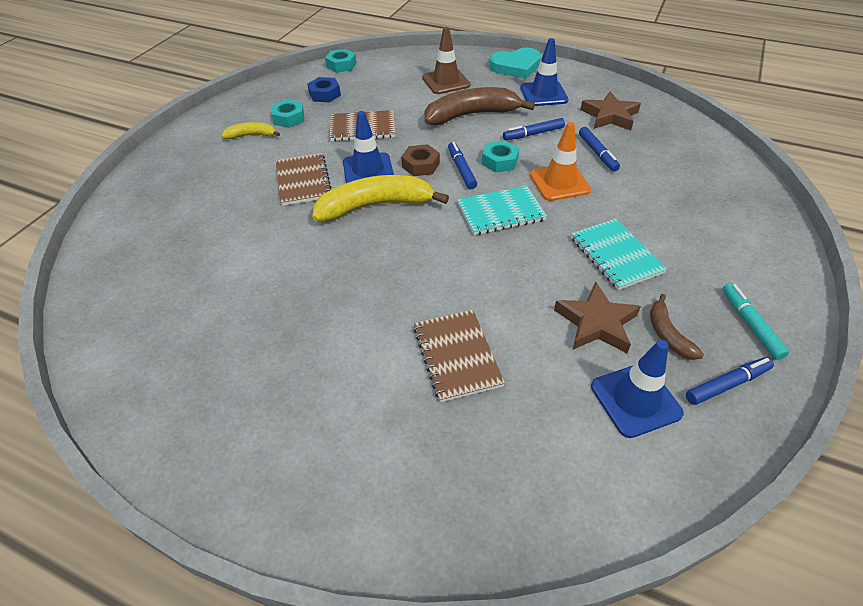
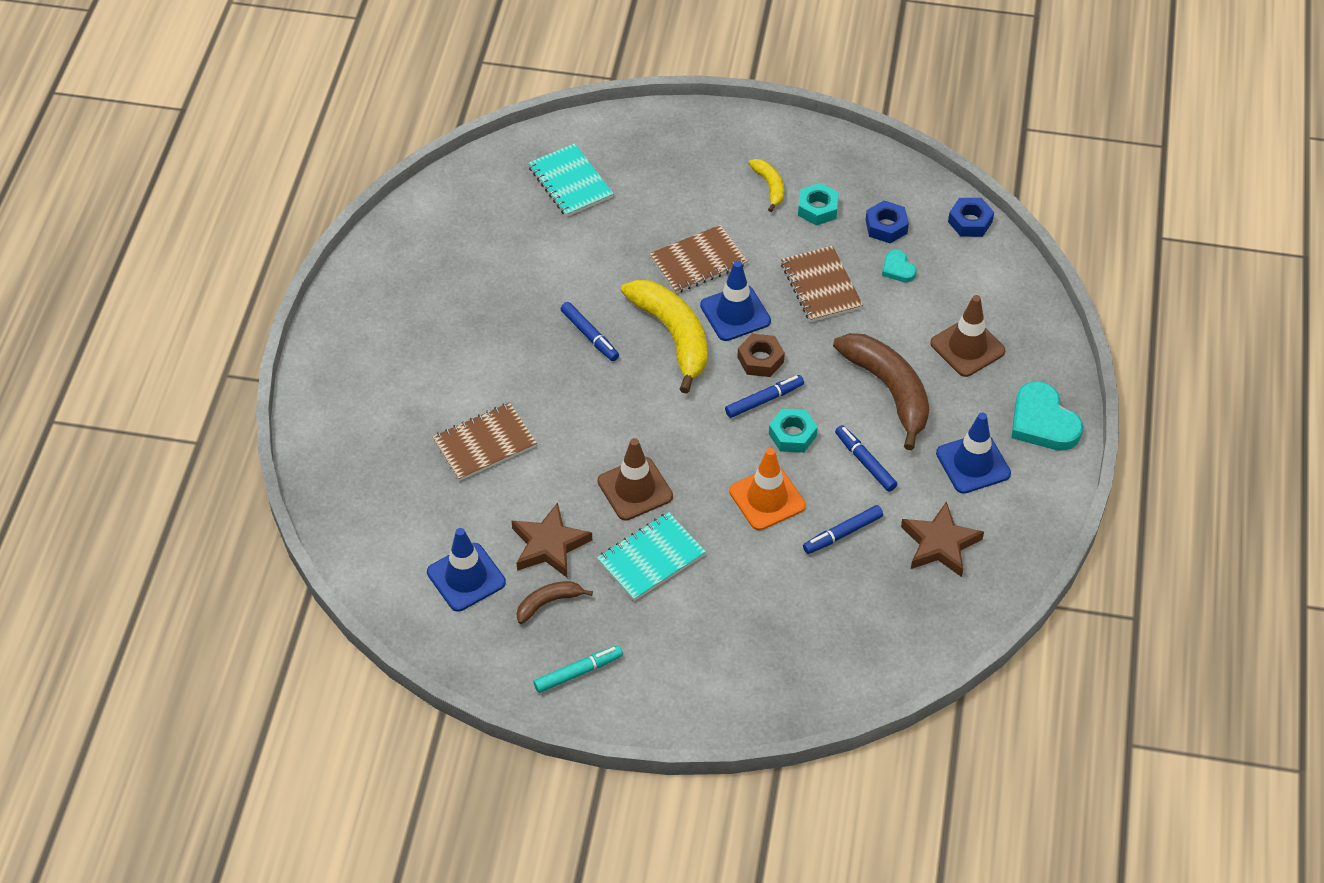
camera: 75 degrees right, 5 degrees up
turquoise nut [325,49,357,73] -> blue nut [948,198,994,237]
turquoise notebook [457,185,547,235] -> turquoise notebook moved to [528,143,614,217]
blue marker [686,357,774,405] -> blue marker moved to [561,302,619,361]
none -> brown traffic cone [598,438,673,521]
none -> turquoise heart [882,250,917,282]

